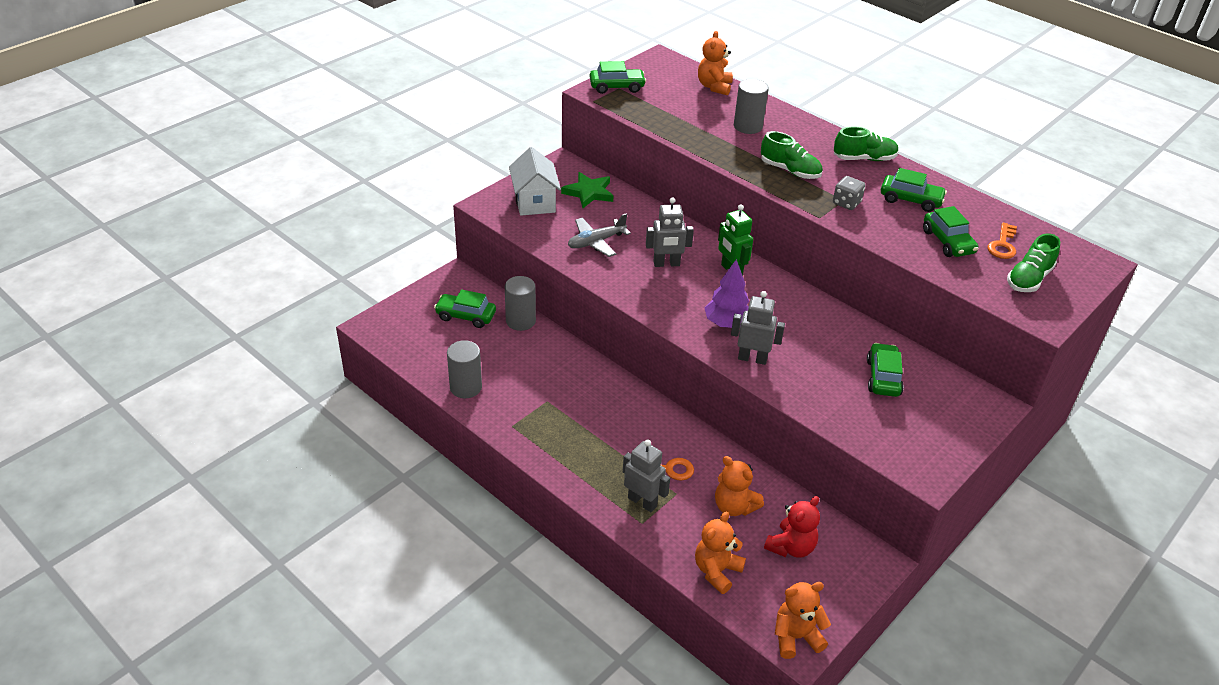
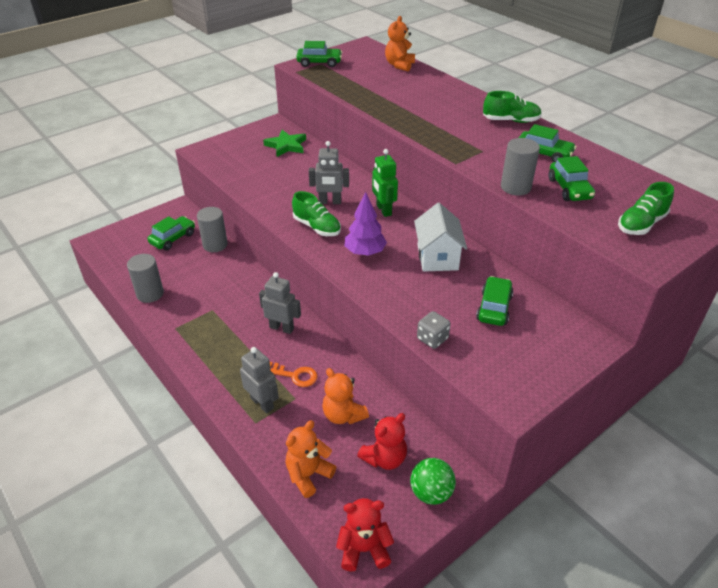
camera: 10 degrees right, 0 degrees up
green car [434,290,496,328] -> green car turned 105 degrees clockwise [147,216,195,250]
white house [509,147,561,216] -> white house moved to [414,203,467,272]
grey plane [568,213,631,257] -> none
grey robot [731,291,785,365] -> grey robot moved to [259,272,301,334]
grey cylinder [734,79,769,134] -> grey cylinder moved to [501,138,540,196]
green shoe [761,131,823,179] -> green shoe moved to [292,191,341,236]
orange teddy bear [775,582,831,659] -> red teddy bear [336,498,394,572]
grey dice [833,176,865,210] -> grey dice moved to [417,311,451,349]
orange key [987,223,1017,259] -> none
none -> green ball [410,458,456,505]

